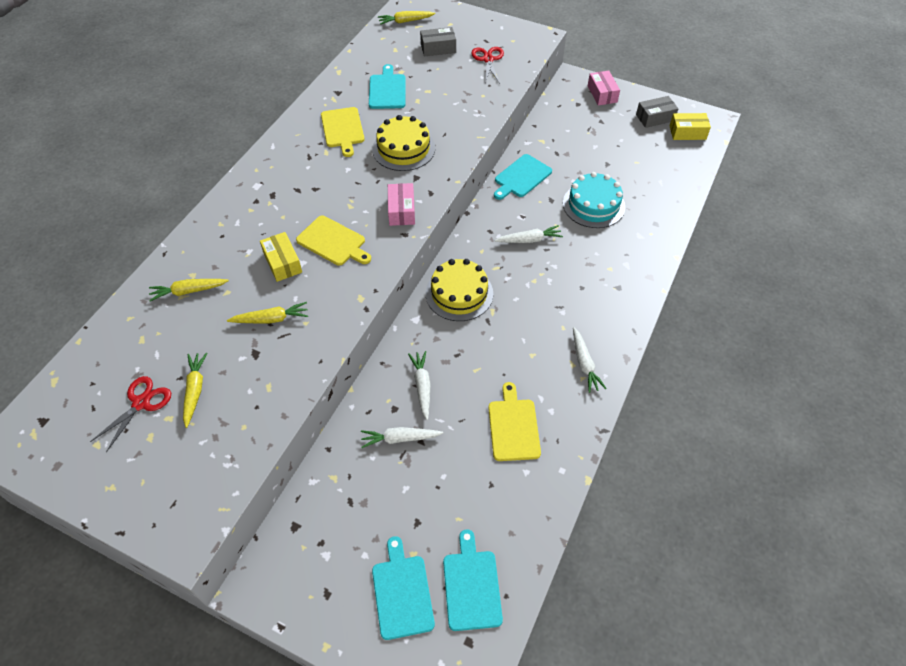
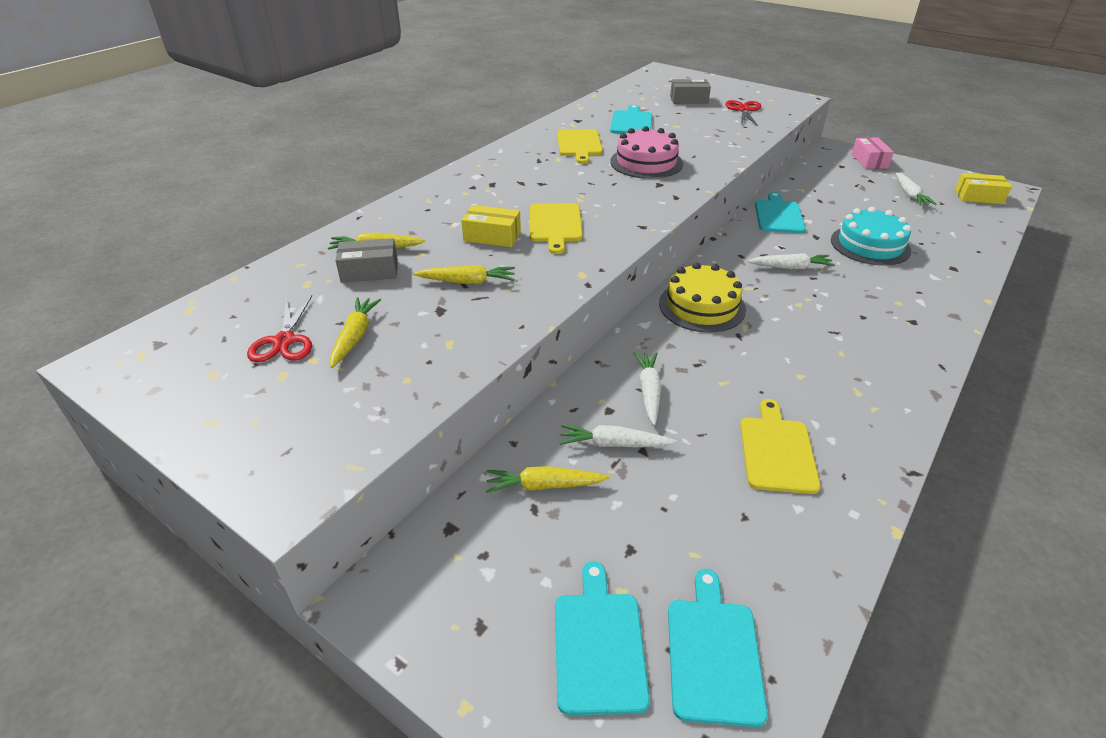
camera: 10 degrees right, 15 degrees down
red scissors [90,376,171,452] -> red scissors turned 135 degrees clockwise [247,296,312,362]
yellow box [260,232,302,282] -> yellow box turned 60 degrees counterclockwise [462,205,521,247]
yellow cutting board [296,216,371,266] -> yellow cutting board turned 45 degrees clockwise [530,203,583,254]
yellow cake [372,115,435,171] -> pink cake [610,126,683,179]
yellow carrot [378,11,435,25] -> yellow carrot moved to [486,466,610,493]
pink box [388,183,415,226] -> none
turquoise cutting board [494,154,552,200] -> turquoise cutting board turned 135 degrees clockwise [755,192,806,233]
white carrot [573,327,607,393] -> white carrot moved to [896,172,937,206]
grey box [636,96,678,128] -> grey box moved to [336,238,398,283]

